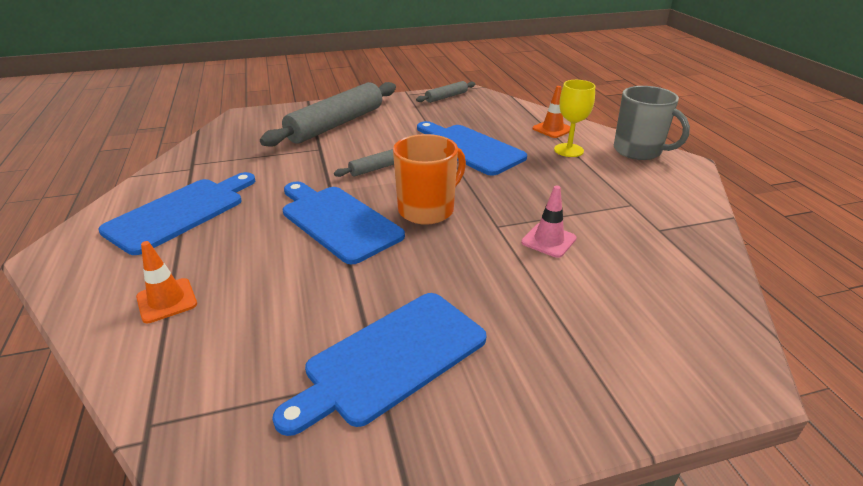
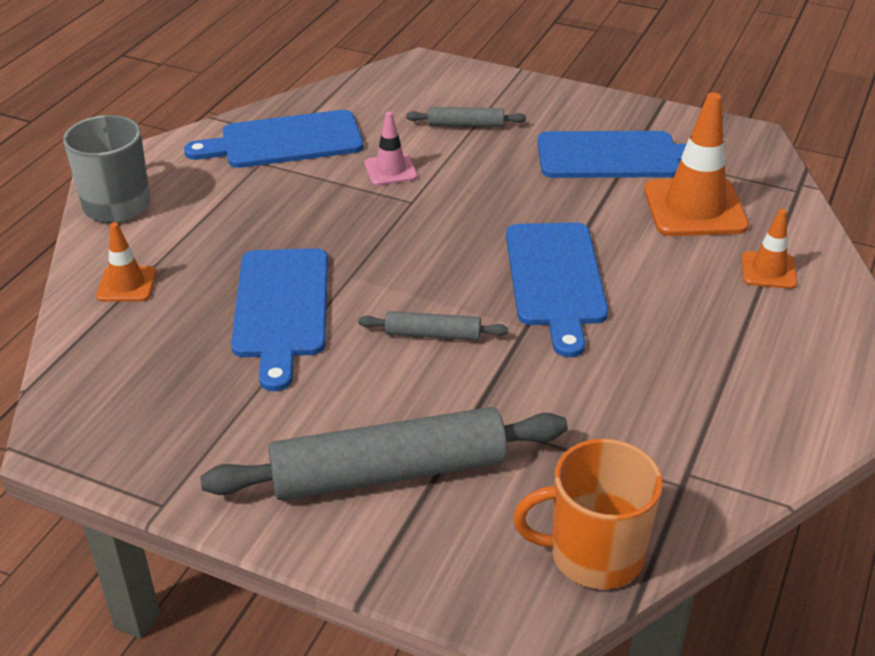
camera: 140 degrees left, 5 degrees up
blue cutting board [98,172,255,255] -> blue cutting board moved to [184,110,363,168]
orange mug [393,134,466,225] -> orange mug moved to [513,439,663,590]
grey rolling pin [416,81,475,103] -> grey rolling pin moved to [406,107,526,127]
yellow goblet [554,80,595,157] -> none
none -> orange traffic cone [644,92,749,236]

